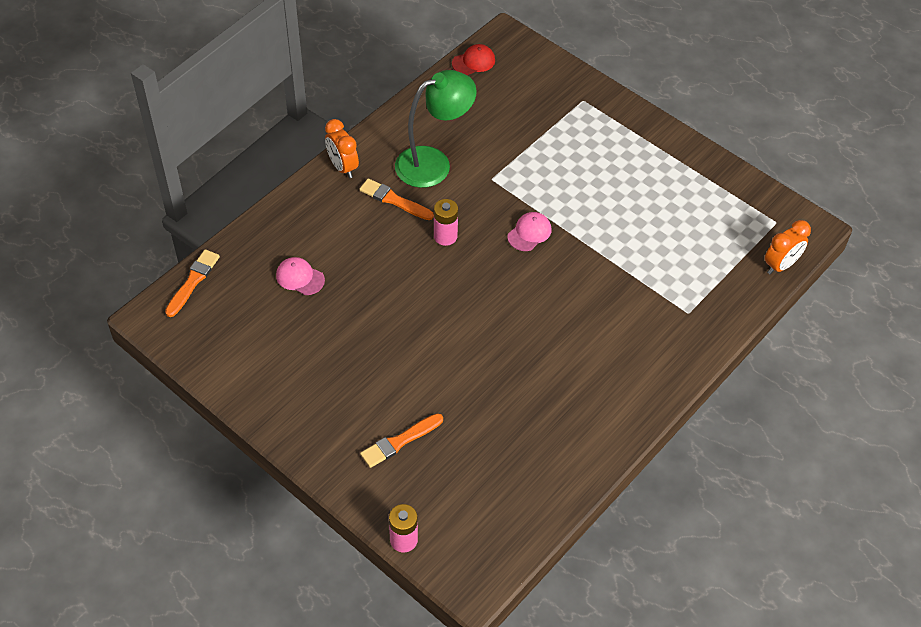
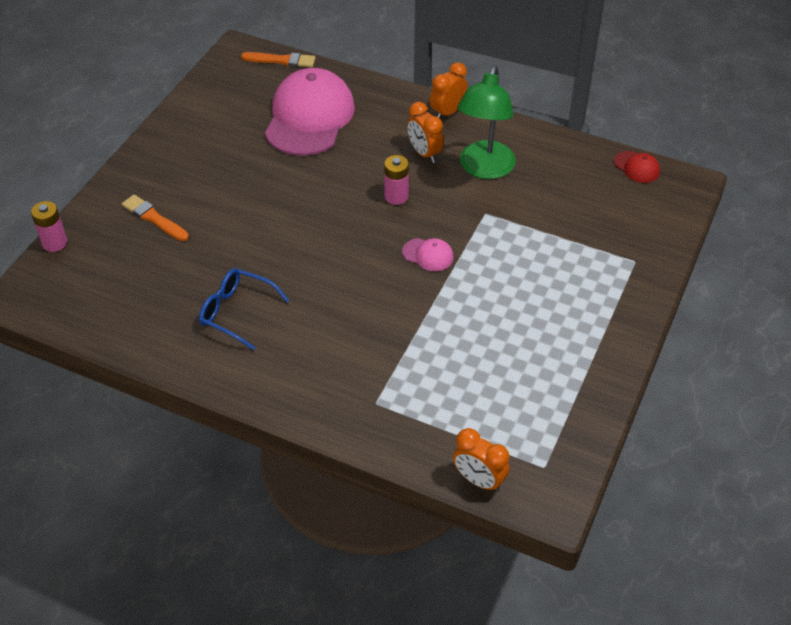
camera: 75 degrees right, 5 degrees down
pink cap [276,257,325,295] -> pink cap [265,68,355,156], size x2.43
orange brush [359,178,434,220] -> orange clock [407,102,444,163]
green lamp [395,70,477,188] -> green lamp turned 60 degrees clockwise [457,66,516,179]
none -> blue glasses [199,268,289,350]

